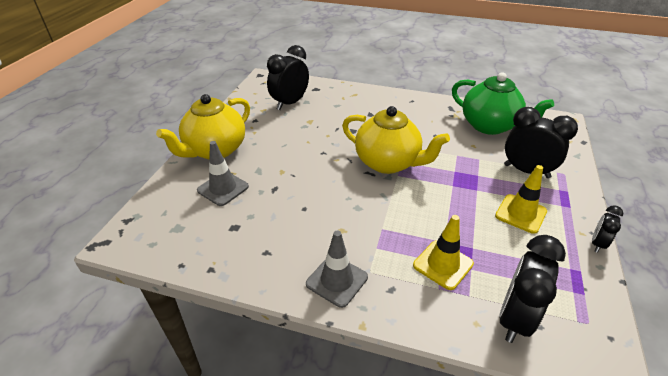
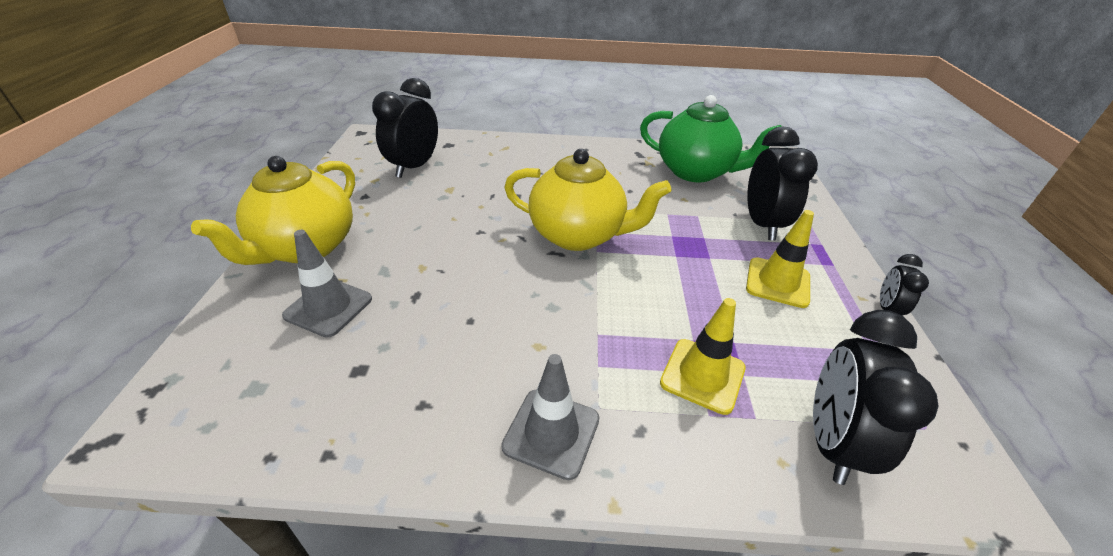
camera: 15 degrees left, 0 degrees up
black clock [504,107,578,178] -> black clock turned 75 degrees clockwise [747,126,818,240]

